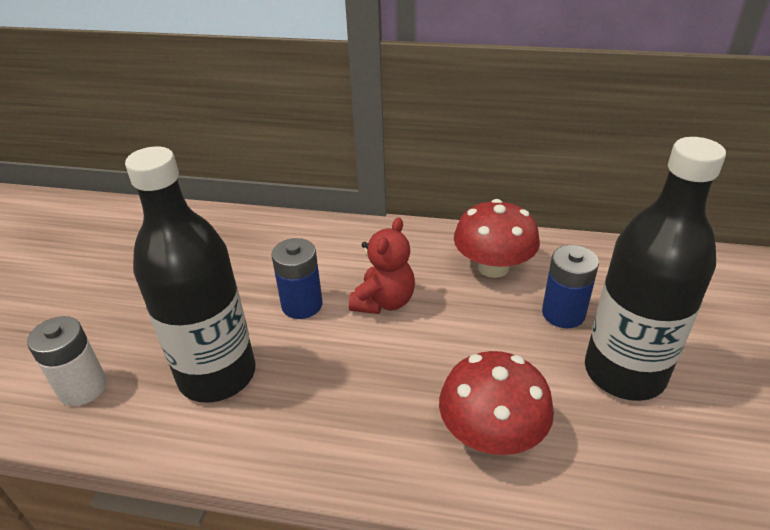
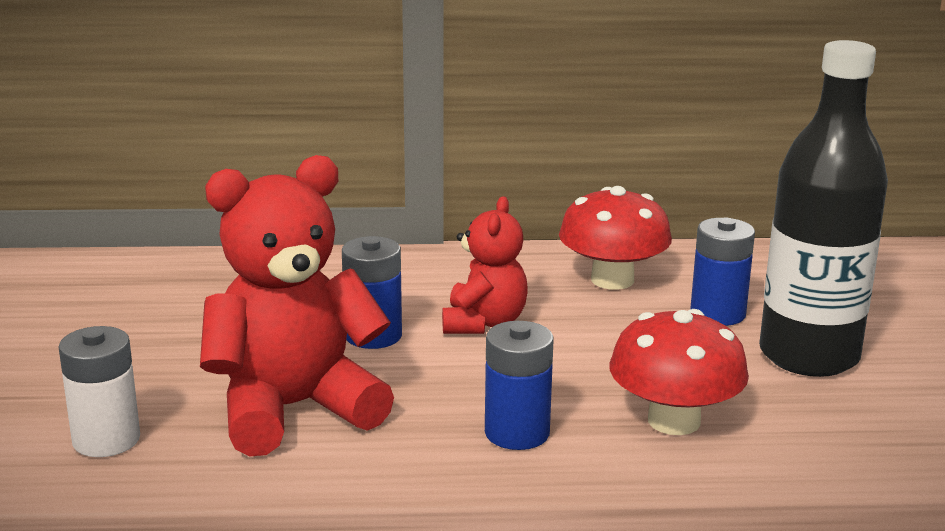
camera: 15 degrees left, 15 degrees down
black bottle [125,146,256,403] -> red teddy bear [200,155,394,456]
none -> blue battery [485,321,554,450]

